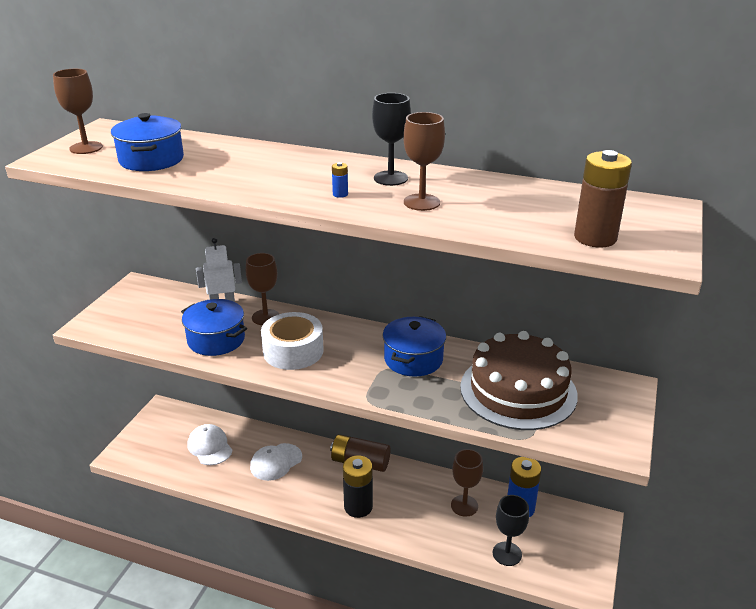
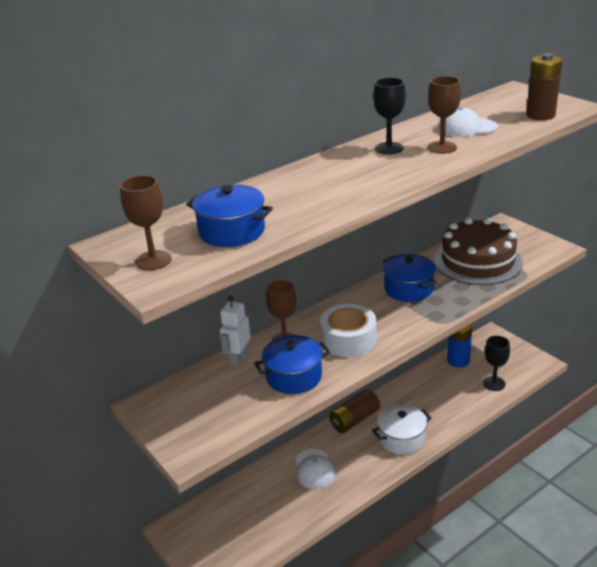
camera: 55 degrees left, 0 degrees up
white cap [188,424,233,465] -> white cap moved to [438,107,498,137]
blue battery [332,162,348,198] -> none
black battery [343,455,373,518] -> white pot [372,404,432,455]
brown goblet [451,449,483,517] -> none

